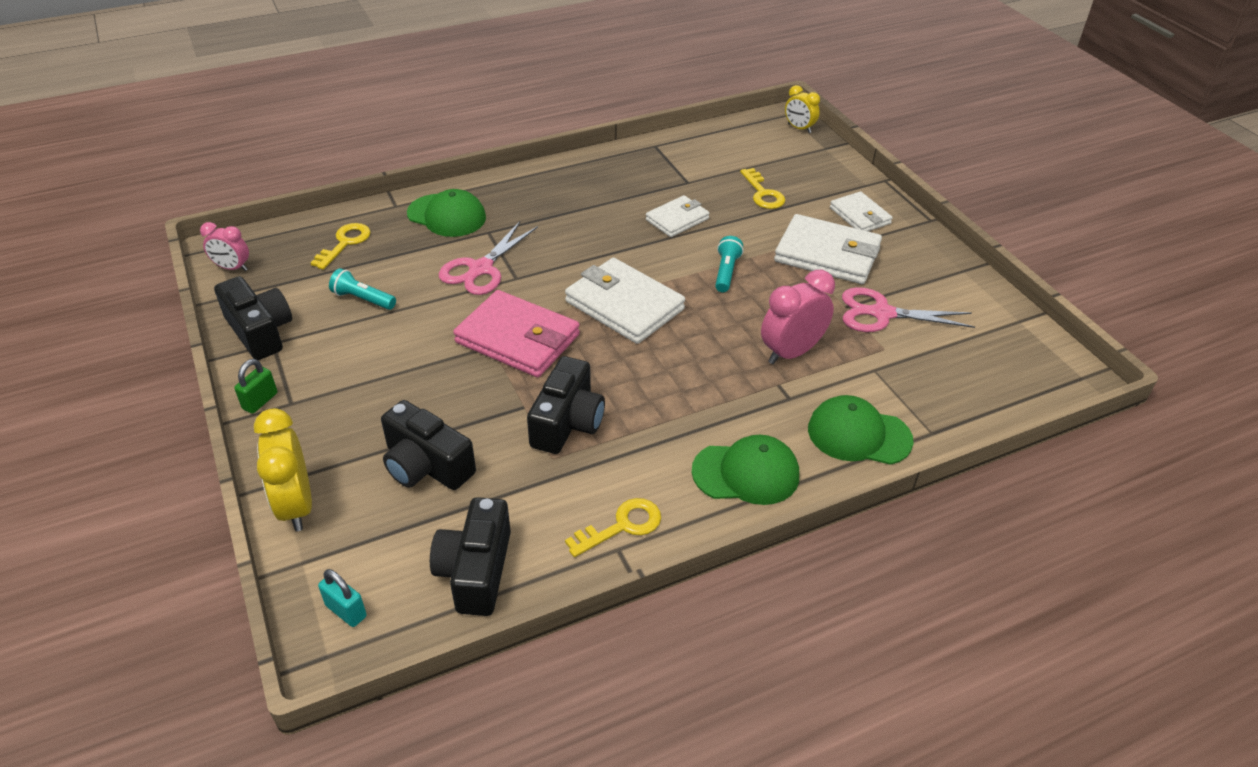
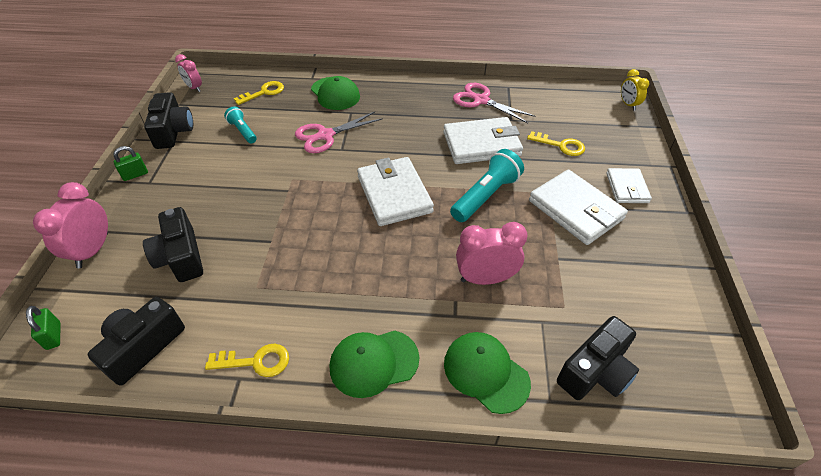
camera: 30 degrees right, 5 degrees up
yellow clock [254,408,312,531] -> pink clock [33,182,108,268]
turquoise padlock [318,569,367,627] -> green padlock [26,306,61,350]
pink wallet [453,290,580,377] -> none
black camera [527,356,605,454] -> black camera moved to [557,316,639,400]
white wallet [646,195,709,237] -> white wallet [443,117,523,164], size x1.69
green cap [692,435,799,505] -> green cap turned 135 degrees clockwise [330,331,419,398]
turquoise flashlight [715,236,744,292] -> turquoise flashlight [450,149,524,222], size x1.72
yellow key [740,168,785,209] -> yellow key turned 75 degrees counterclockwise [527,131,585,156]
pink scissors [842,287,975,332] -> pink scissors moved to [453,83,535,123]

